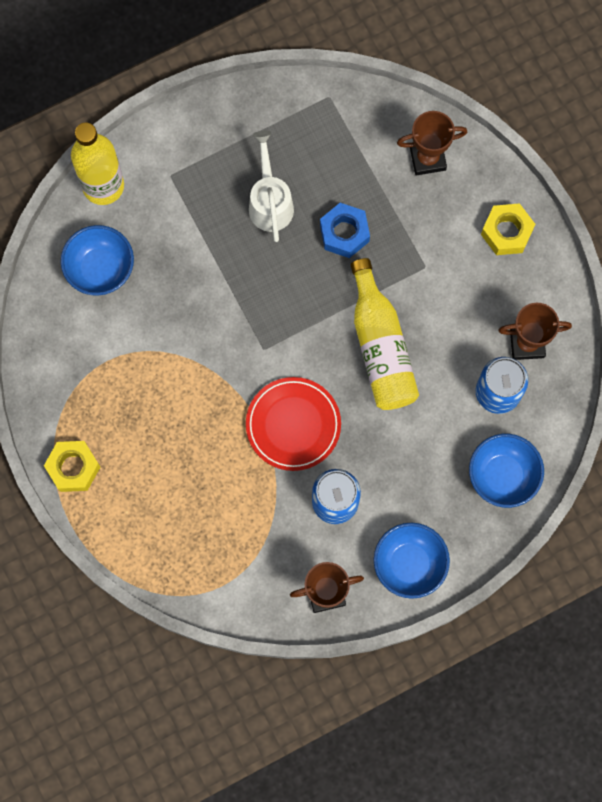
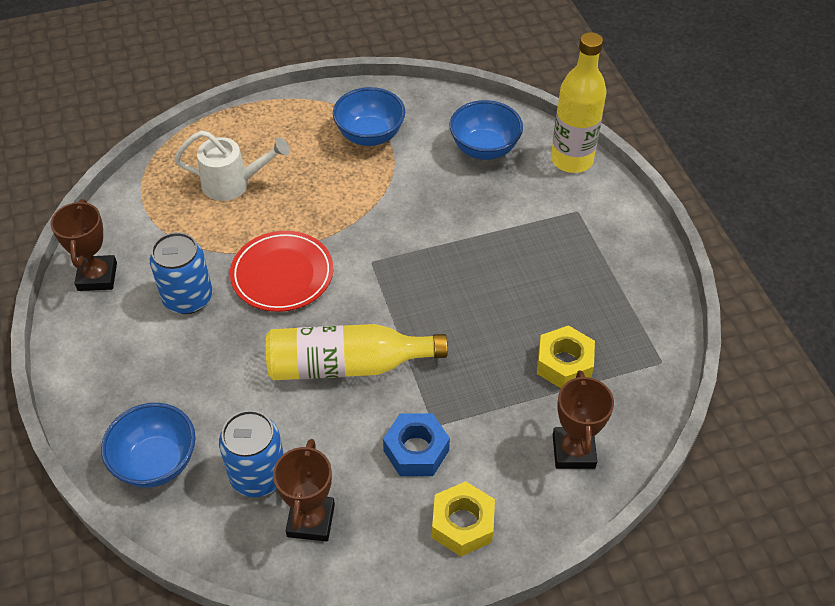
camera: 100 degrees right, 25 degrees down
yellow nut [44,441,100,492] -> yellow nut moved to [537,325,595,388]
white watering can [249,131,294,242] -> white watering can moved to [174,131,290,201]
blue nut [320,203,370,258] -> blue nut moved to [383,413,450,476]
blue bowl [374,523,450,599] -> blue bowl moved to [333,87,405,146]

